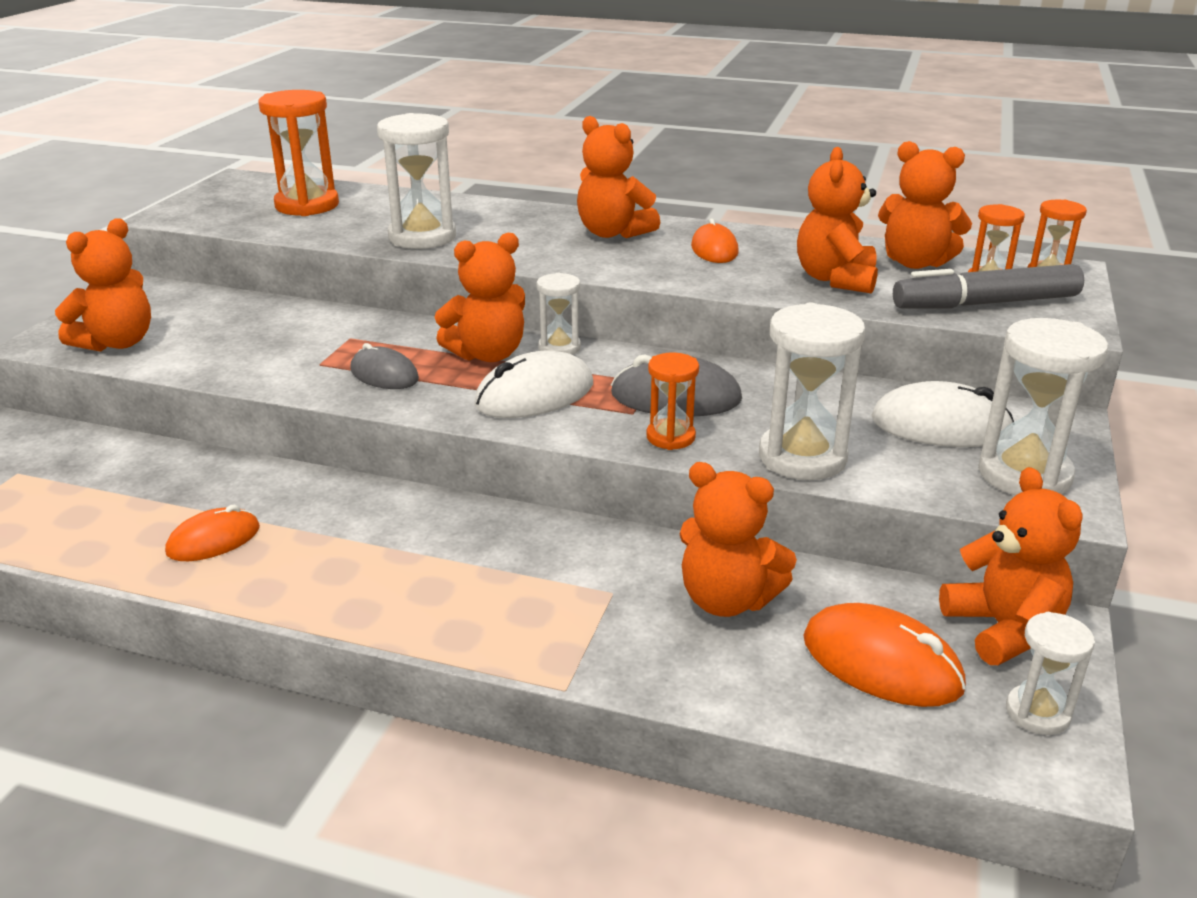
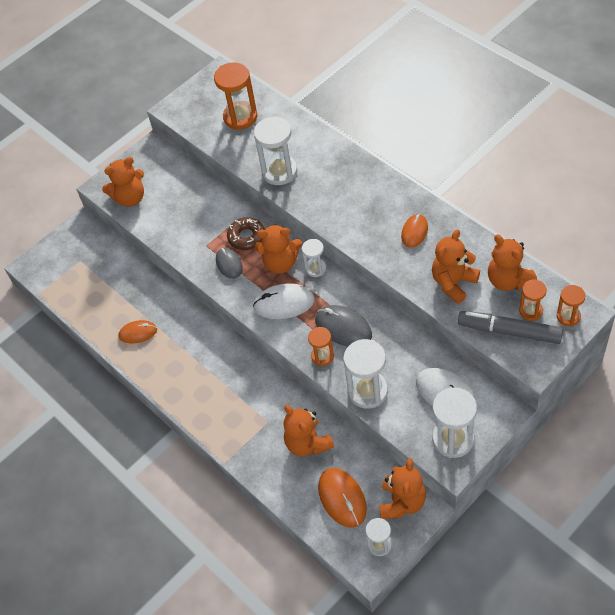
camera: 35 degrees right, 25 degrees up
orange teddy bear [577,116,660,238] -> none
none -> brown donut [227,217,265,250]

